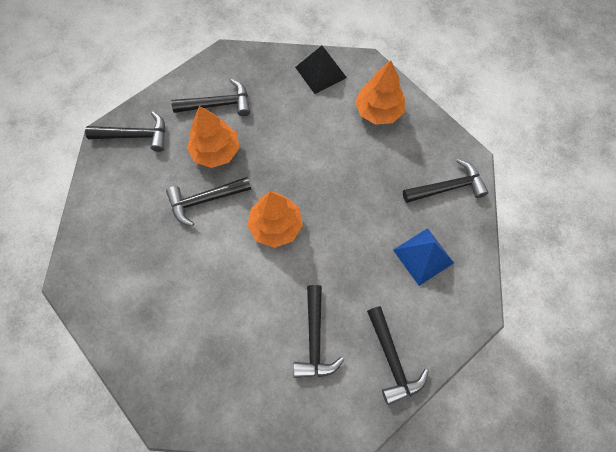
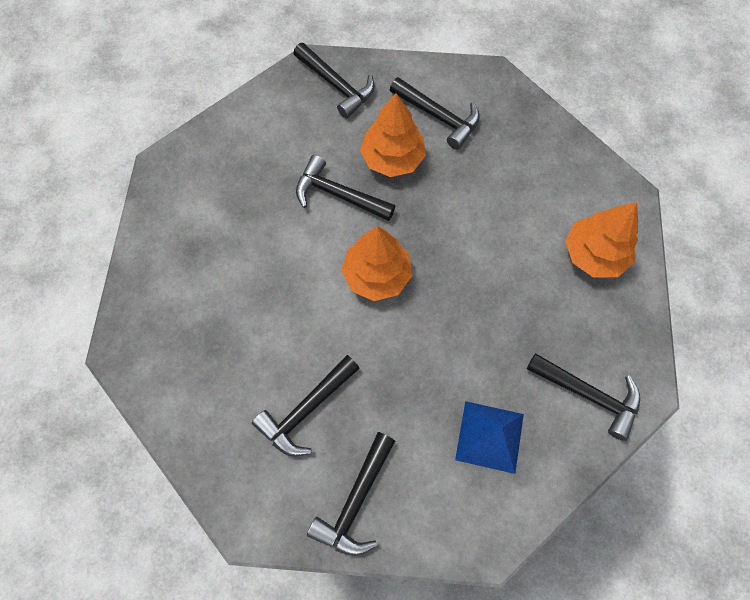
camera: 45 degrees right, 0 degrees up
black pyramid [295,46,347,94] -> none

